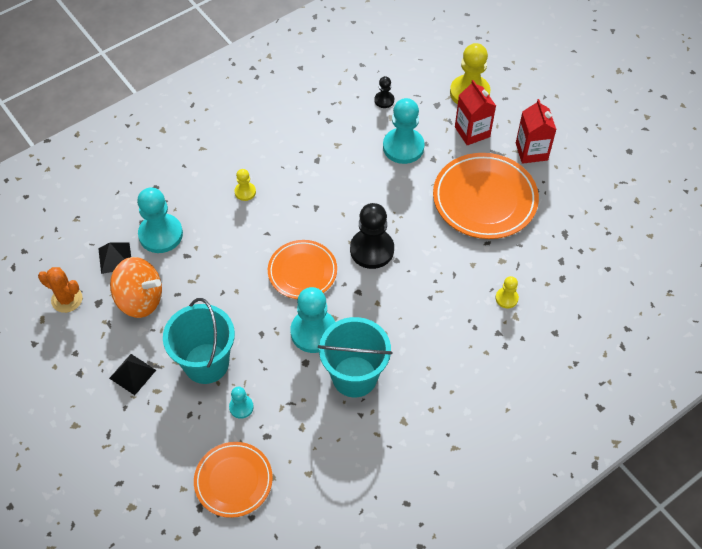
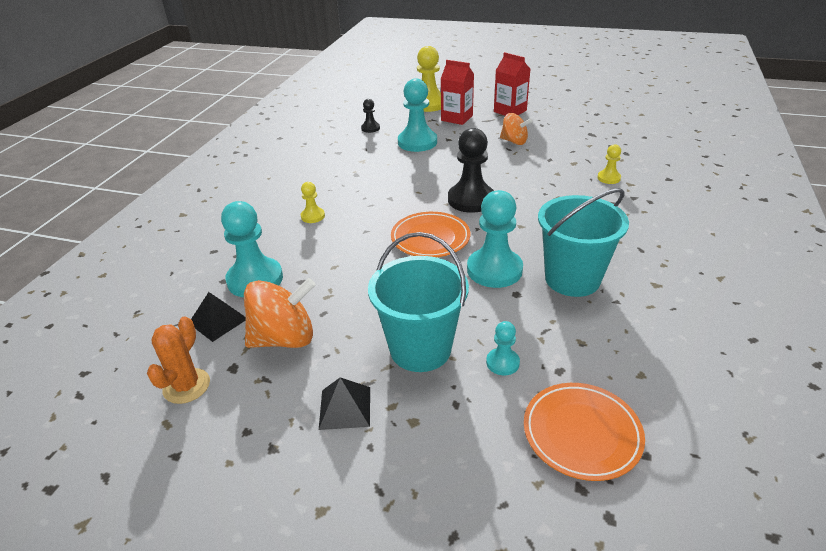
camera: 35 degrees left, 20 degrees down
orange cactus [38,267,83,313] -> orange cactus turned 60 degrees counterclockwise [147,316,210,404]
orange plate [433,153,539,239] -> orange spinning top [500,113,532,145]

